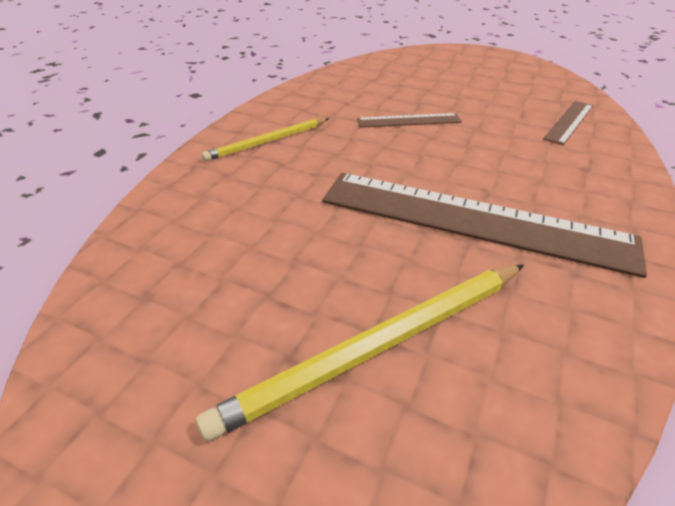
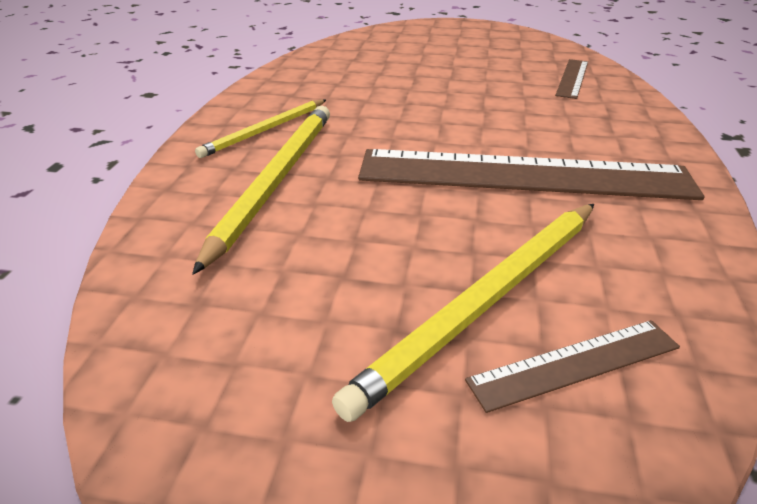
camera: 15 degrees left, 5 degrees down
brown ruler [357,113,462,128] -> brown ruler moved to [465,320,680,413]
none -> yellow pencil [192,106,330,275]

